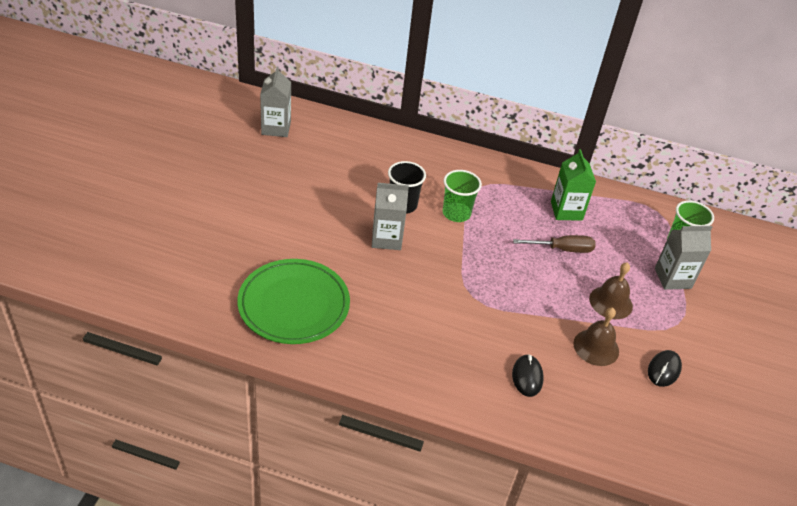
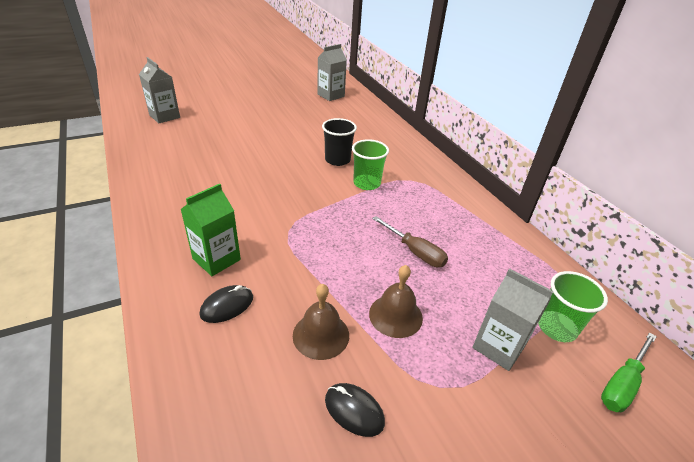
camera: 50 degrees right, 5 degrees down
green plate [237,259,350,344] -> none
grey carton [372,183,409,250] -> grey carton moved to [139,57,180,123]
green carton [551,149,596,221] -> green carton moved to [180,183,241,276]
black mouse [648,350,682,387] -> black mouse turned 45 degrees clockwise [325,383,385,437]
none -> green screwdriver [601,332,657,412]

